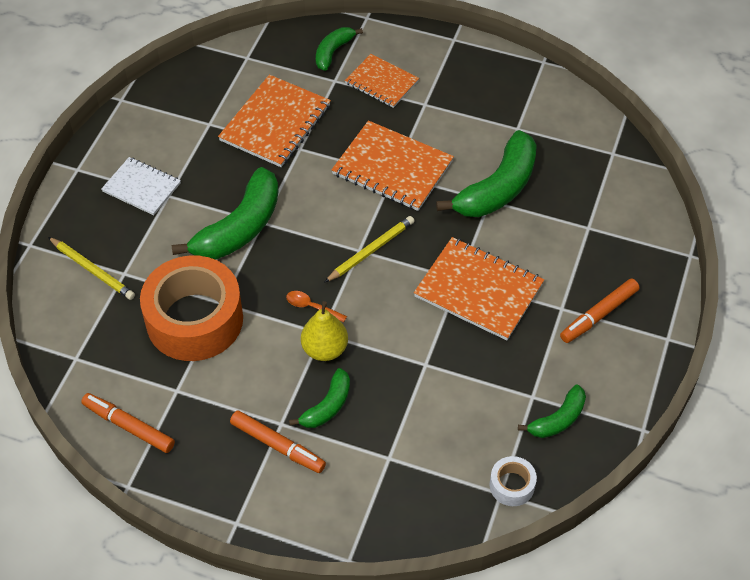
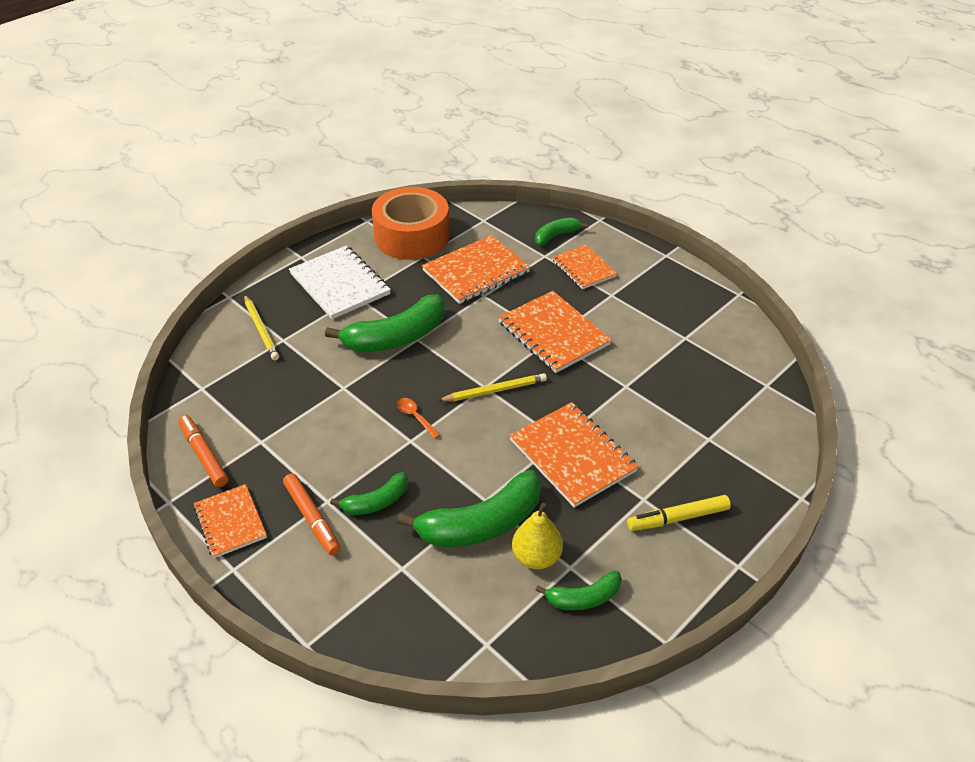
camera: 25 degrees right, 10 degrees down
white notebook [101,157,181,215] -> white notebook [289,245,391,319], size x1.58
orange tape [140,255,243,361] -> orange tape moved to [372,187,450,260]
yellow pear [301,301,348,361] -> yellow pear moved to [512,503,563,569]
green banana [436,130,537,217] -> green banana moved to [397,470,541,547]
white tape [490,456,537,506] -> none
orange marker [560,279,639,343] -> yellow marker [627,495,731,531]
none -> orange notebook [193,484,267,558]

